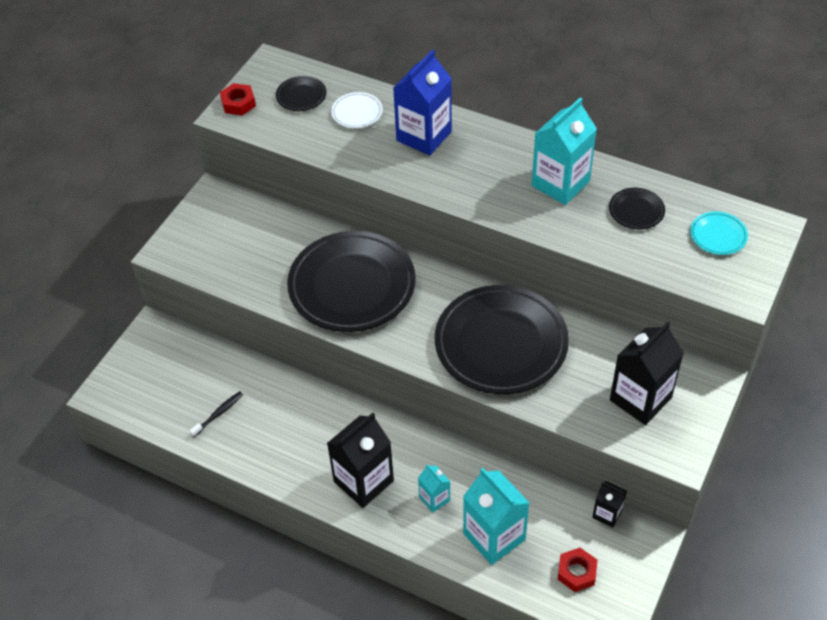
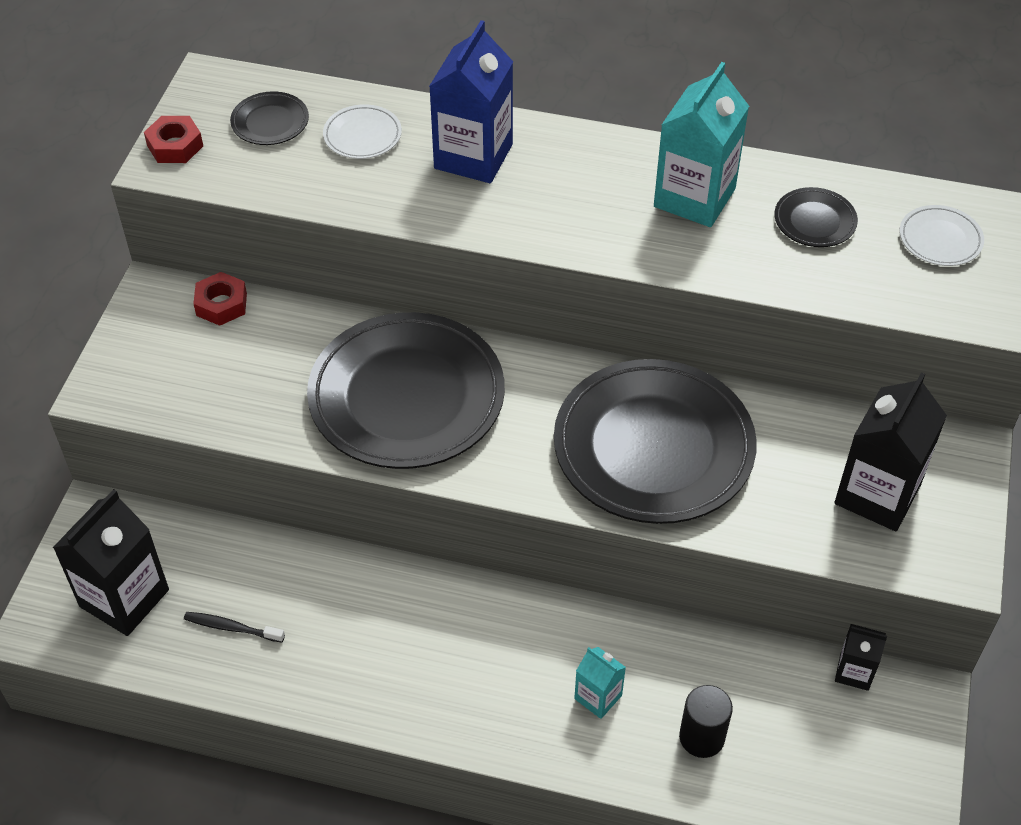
camera: 15 degrees left, 0 degrees up
black toothbrush [189,391,243,437] -> black toothbrush turned 105 degrees counterclockwise [184,612,285,643]
black carton [327,413,394,508] -> black carton moved to [53,489,169,636]
turquoise carton [463,468,529,565] -> black cylinder [679,685,733,758]
red nut [558,548,597,592] -> red nut moved to [193,272,247,326]
turquoise plate [690,211,748,255] -> white plate [900,205,984,266]

